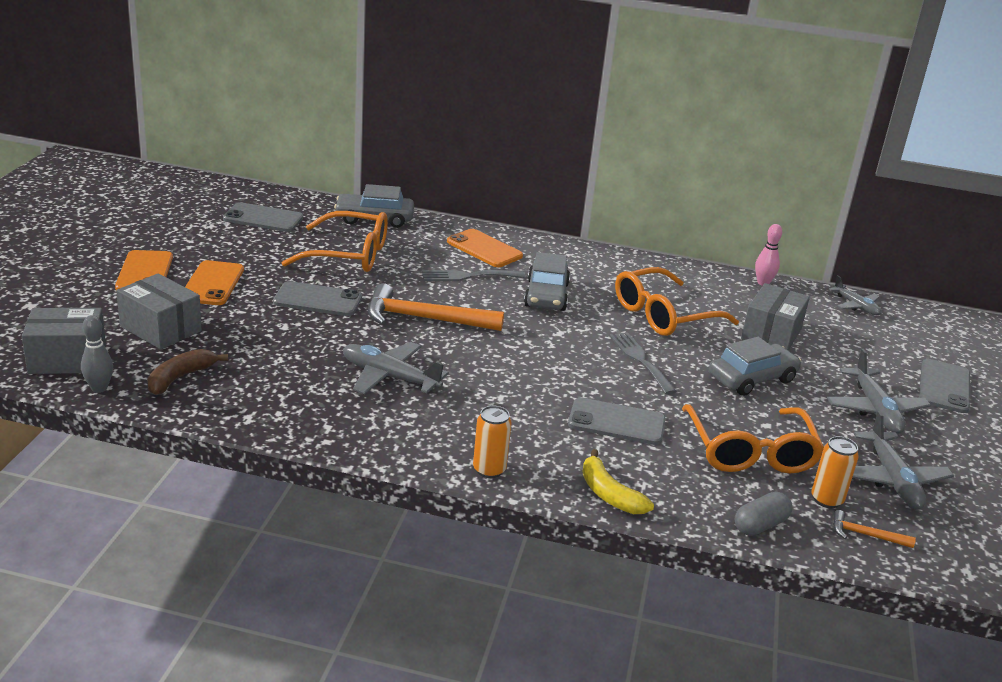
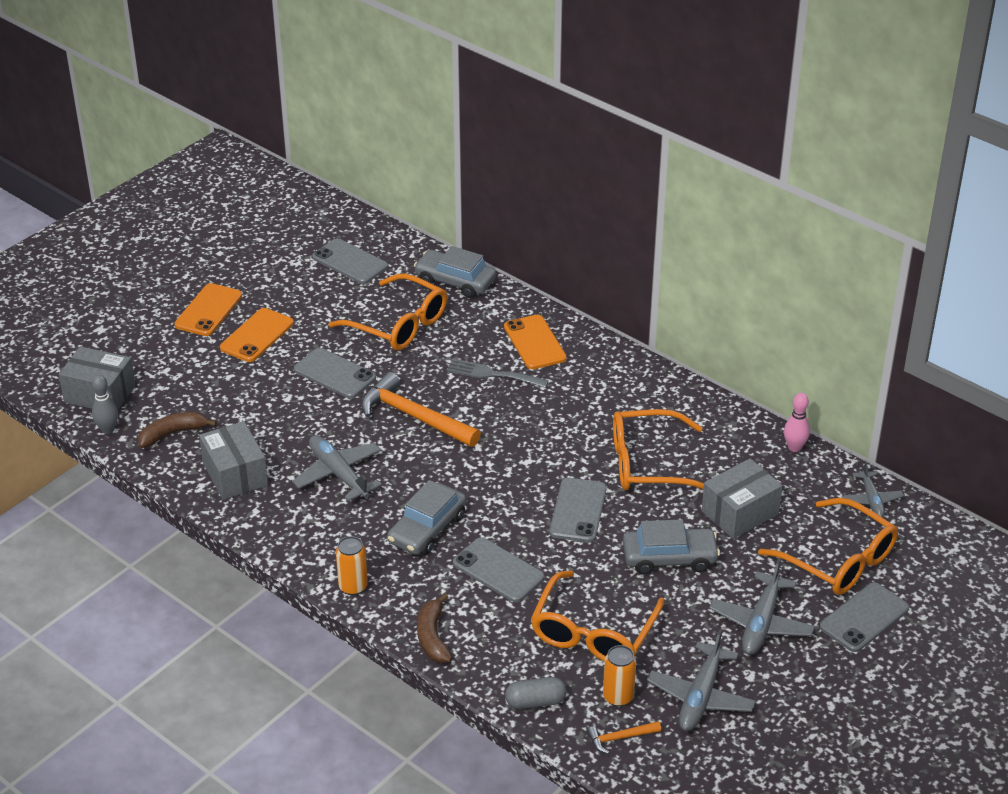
camera: 30 degrees right, 10 degrees up
grey box [116,273,202,349] -> grey box moved to [199,421,268,500]
grey car [524,252,570,311] -> grey car moved to [387,480,466,555]
yellow banana [582,449,654,514] -> brown banana [417,593,452,663]
grey fork [609,332,677,394] -> grey phone [550,478,607,542]
orange hammer [833,510,916,548] -> orange hammer turned 60 degrees counterclockwise [587,721,661,754]
none -> orange glasses [758,498,898,595]

